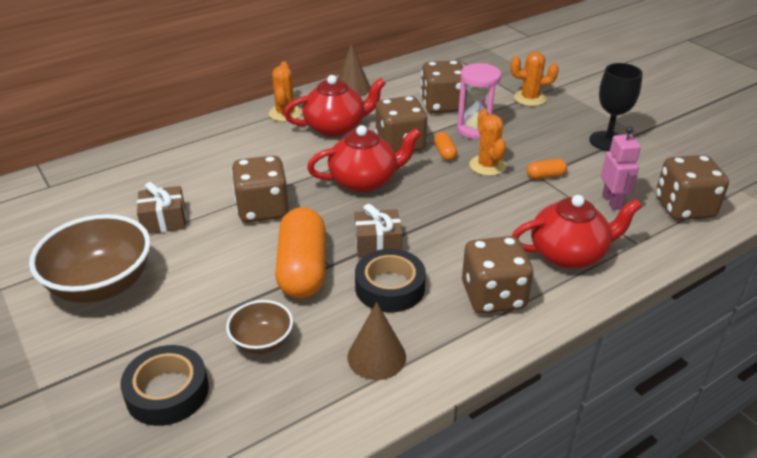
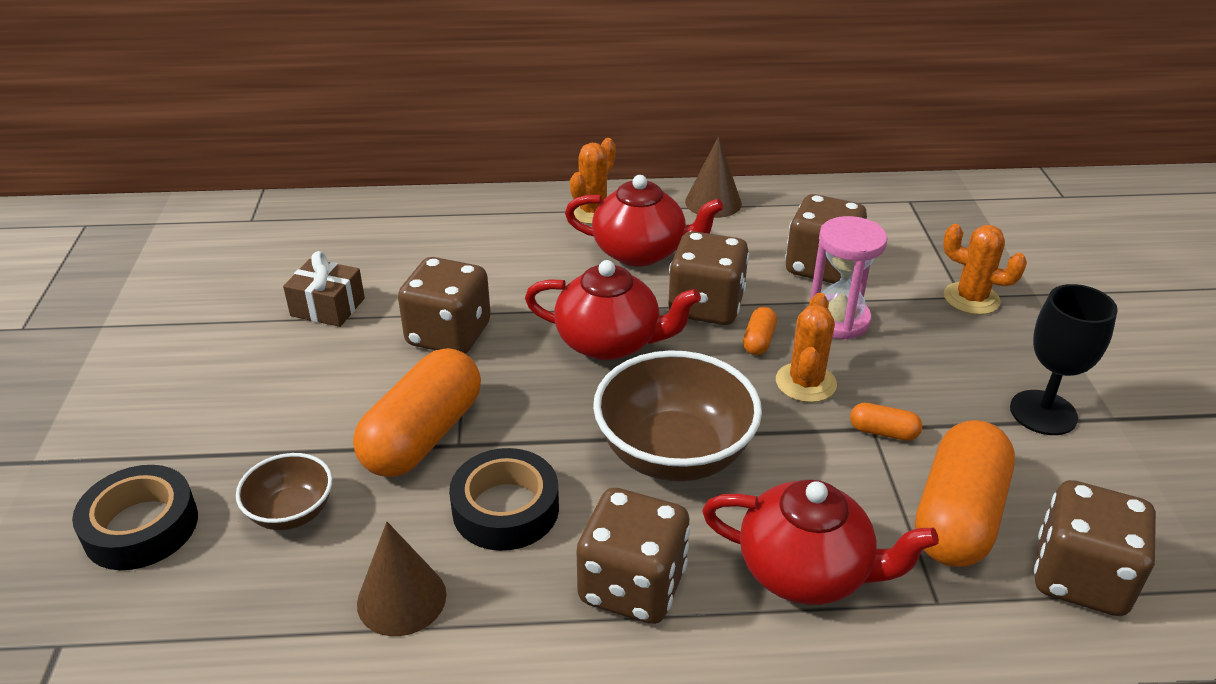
camera: 30 degrees right, 0 degrees up
brown bowl [29,214,151,303] -> brown bowl moved to [593,350,762,481]
brown gift [355,204,402,258] -> none
pink robot [601,127,641,210] -> orange capsule [915,420,1015,567]

